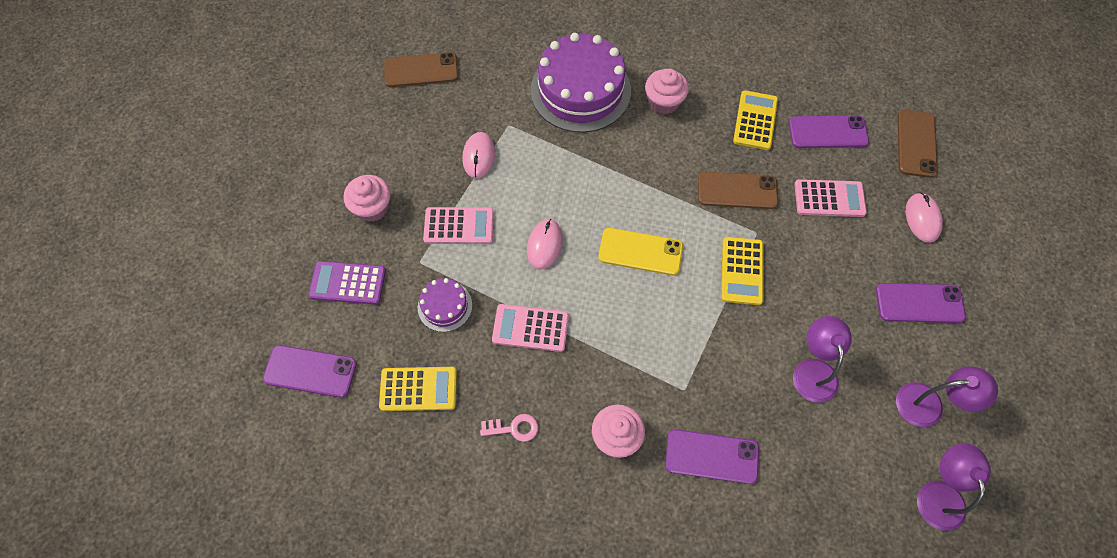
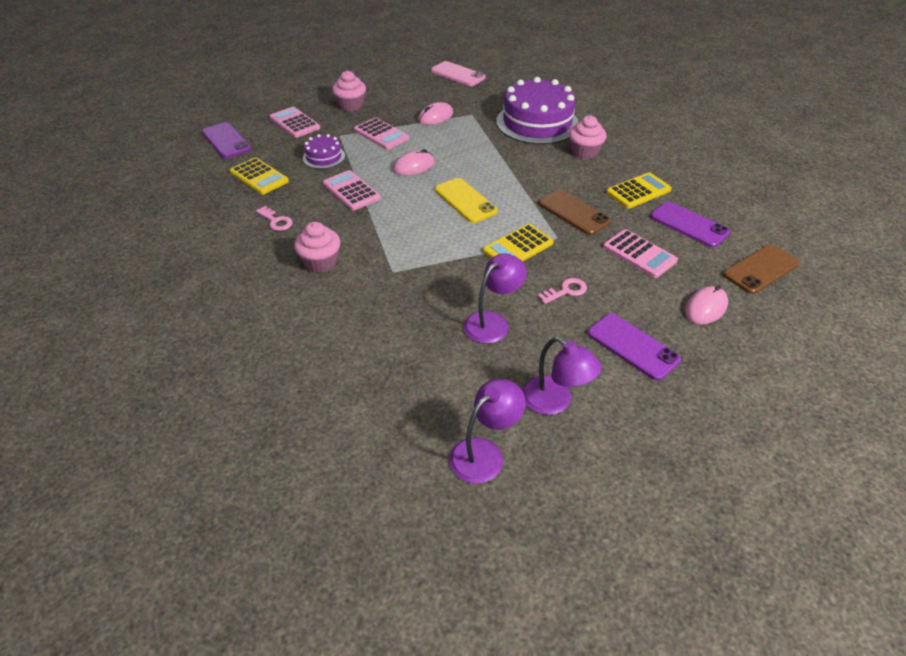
camera: 45 degrees right, 20 degrees down
purple calculator [308,261,386,305] -> pink calculator [270,107,320,138]
brown phone [384,52,458,87] -> pink phone [431,61,486,86]
purple phone [665,429,759,484] -> none
none -> pink key [538,278,587,304]

